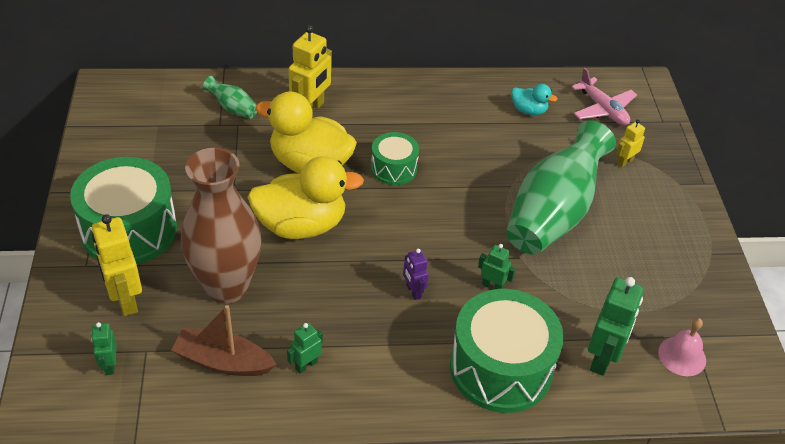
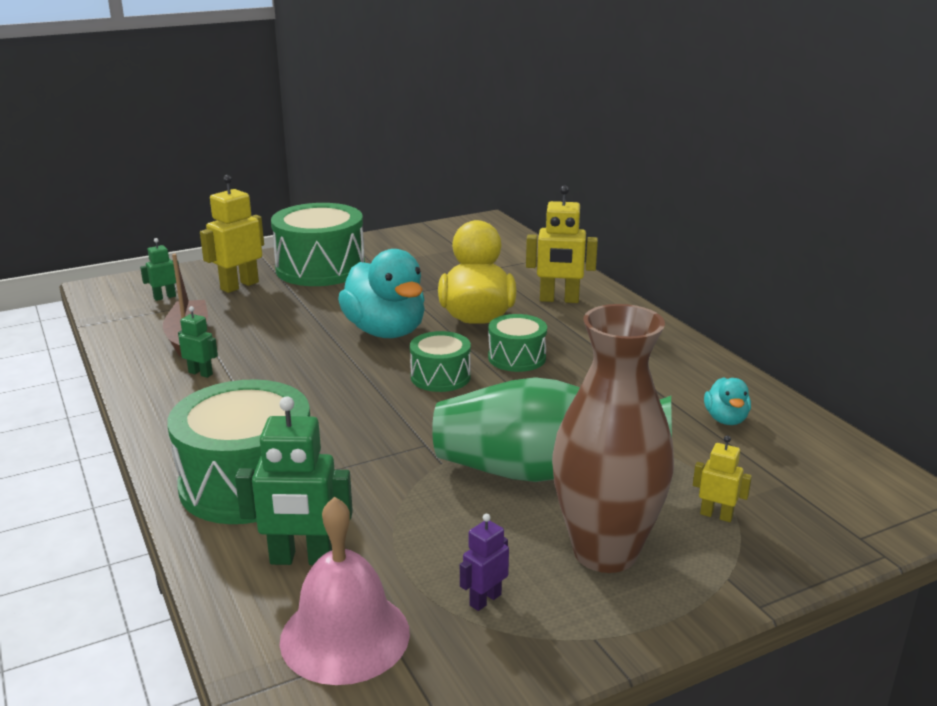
camera: 70 degrees right, 20 degrees down
brown vase [181,148,261,304] -> brown vase moved to [552,304,674,573]
green vase [203,76,257,119] -> none
yellow duck [247,156,364,239] -> turquoise duck [338,249,425,338]
purple robot [403,249,429,300] -> purple robot moved to [460,514,509,611]
green robot [478,244,516,289] -> none
pink plane [571,68,637,125] -> none
pink bell [658,318,706,376] -> pink bell [280,496,410,685], size x1.64
none -> green drum [410,331,471,392]

